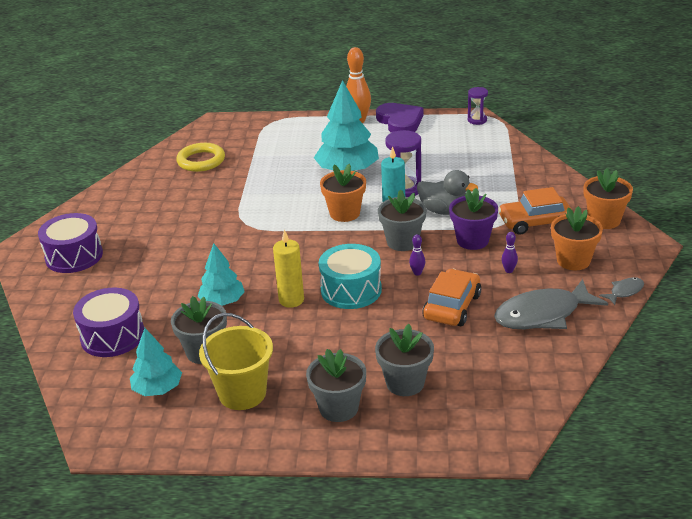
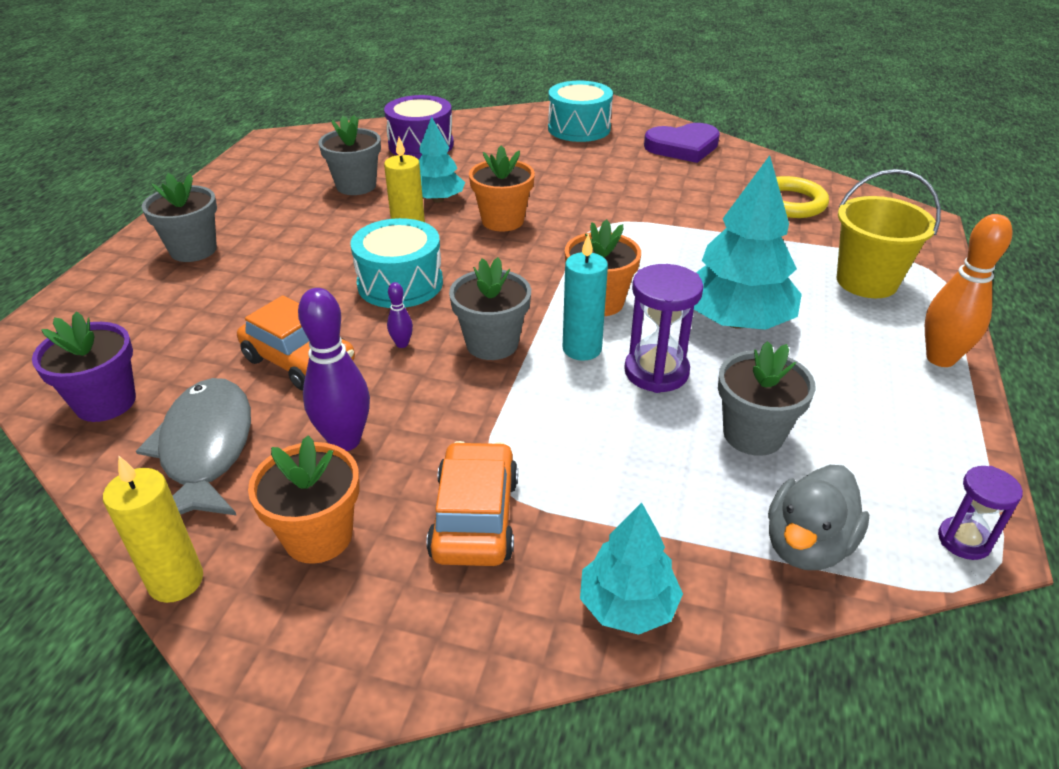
camera: 100 degrees right, 5 degrees up
purple drum [38,213,103,273] -> turquoise drum [548,81,613,142]
turquoise tree [130,328,182,396] -> turquoise tree moved to [580,502,683,635]
yellow bucket [199,313,273,410] -> yellow bucket moved to [837,169,941,298]
grey flower pot [375,324,434,396] -> grey flower pot moved to [718,341,816,456]
purple heart [376,103,423,132] -> purple heart moved to [644,123,720,163]
grey duck [417,170,478,215] -> grey duck moved to [768,465,869,570]
purple flower pot [449,188,498,250] -> purple flower pot moved to [32,311,136,422]
purple bowling pin [501,232,518,273] -> purple bowling pin [298,288,370,451], size x2.16
orange flower pot [584,168,633,229] -> orange flower pot moved to [469,145,535,232]
grey fish [599,277,644,305] -> yellow candle [103,456,203,603]

